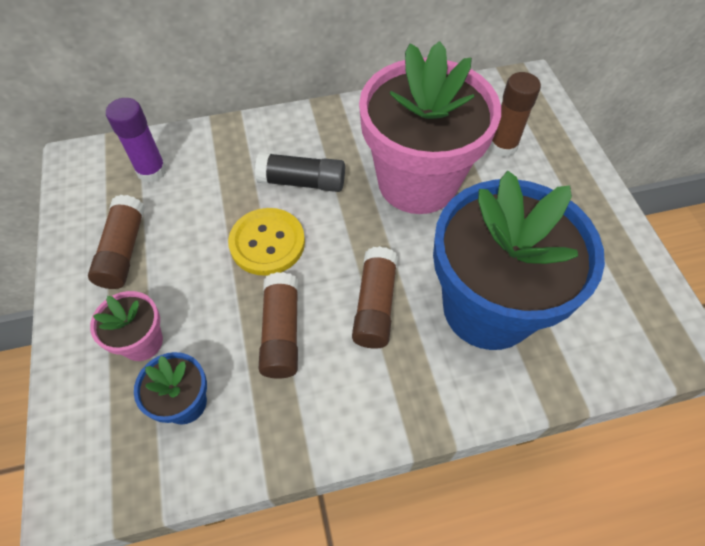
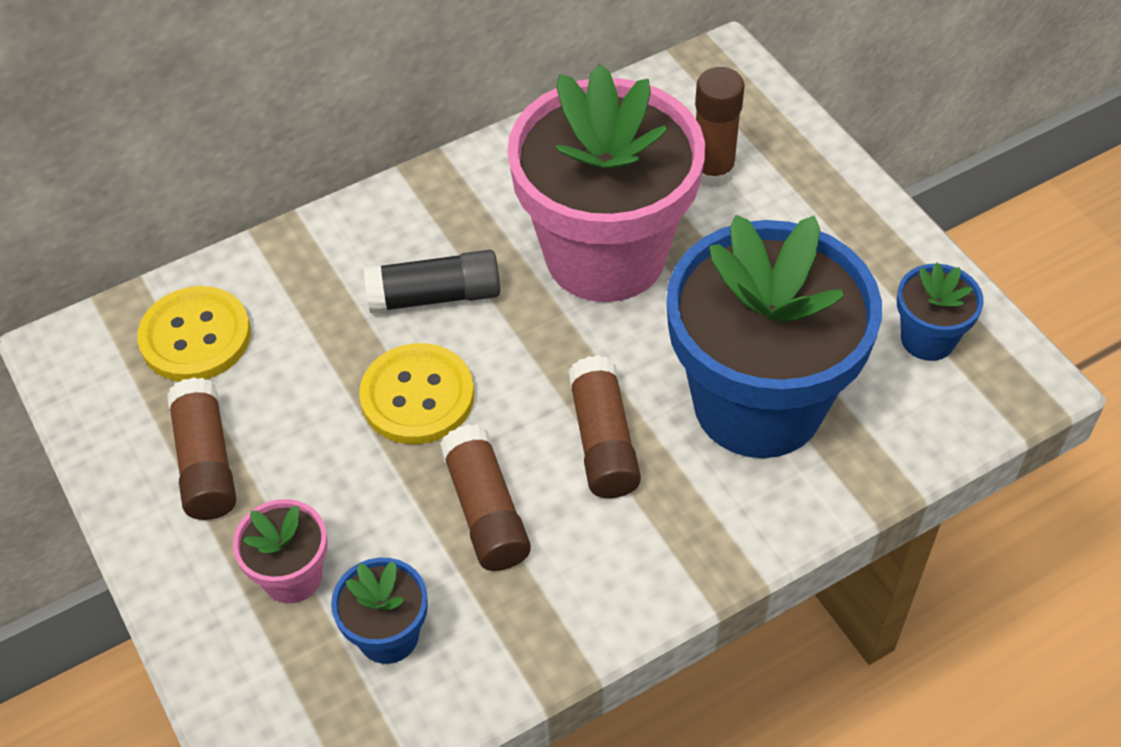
camera: 15 degrees left, 5 degrees down
purple glue stick [106,98,167,183] -> yellow button [137,286,251,381]
none -> blue flower pot [897,263,983,361]

